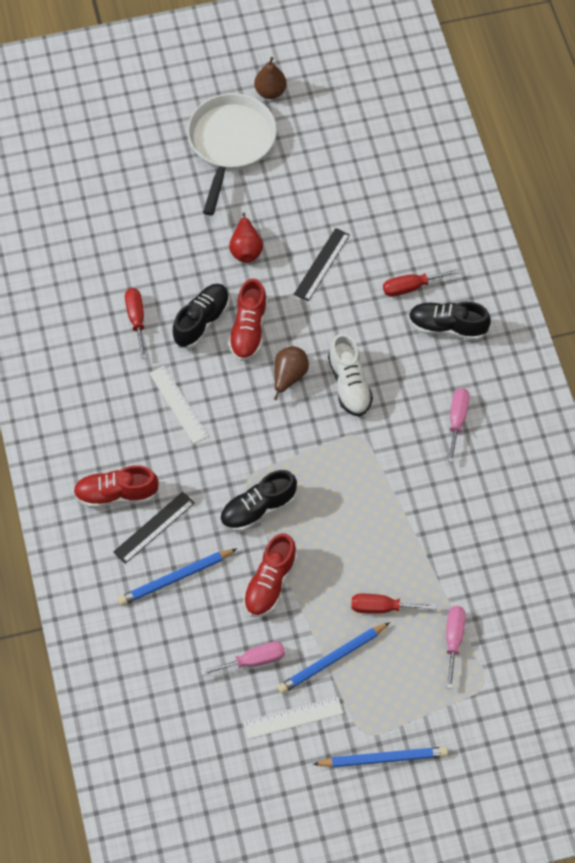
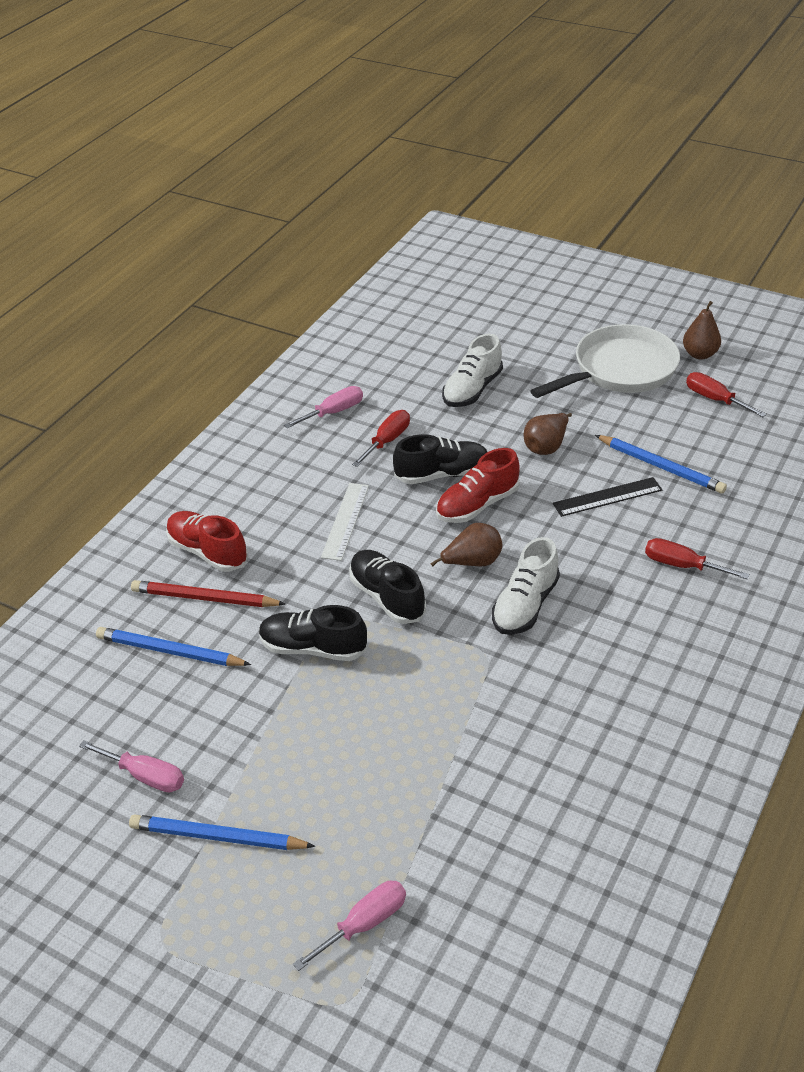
camera: 45 degrees right, 20 degrees down
black ruler [113,492,195,564] -> red pencil [131,580,286,607]
red pear [229,212,263,263] -> brown pear [524,413,572,455]
red shoe [243,533,297,617] -> none
white ruler [243,697,343,739] -> none
blue pencil [313,747,448,767] -> blue pencil moved to [595,435,727,494]
red screwdriver [351,594,437,614] -> red screwdriver moved to [686,372,767,417]
black shoe [408,301,491,341] -> black shoe moved to [349,550,426,624]
pink screwdriver [448,388,470,463] -> pink screwdriver moved to [284,386,363,428]
none -> white shoe [442,334,503,407]

